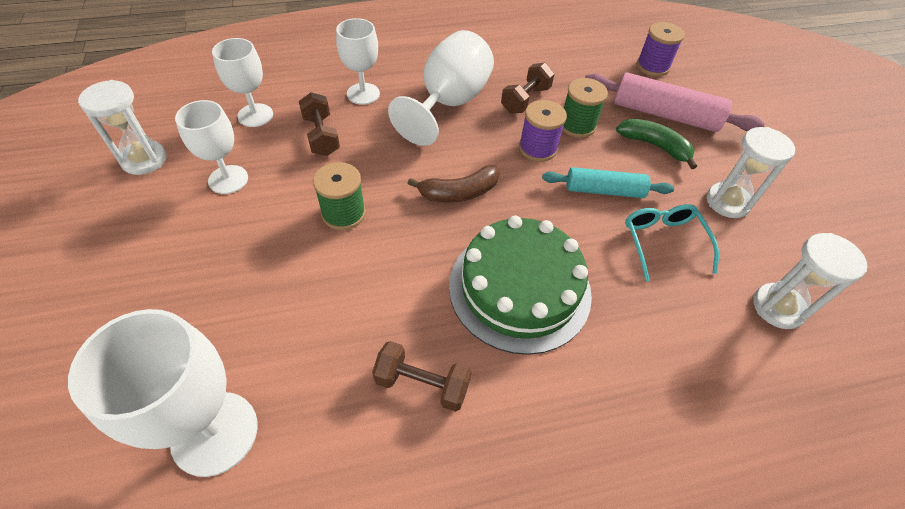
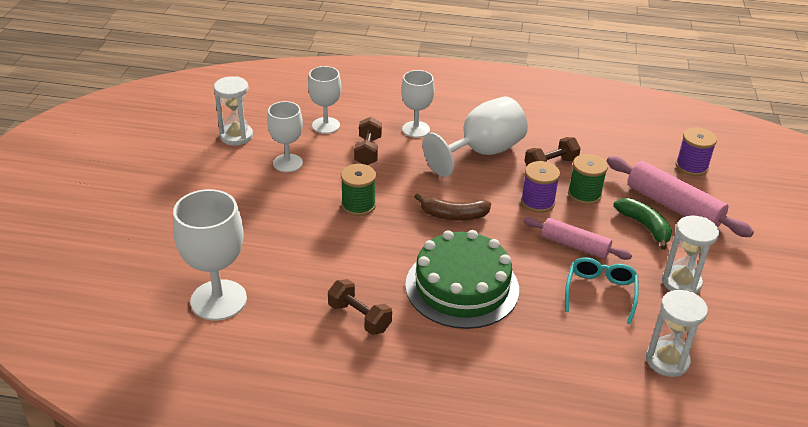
camera: 25 degrees right, 15 degrees down
turquoise rolling pin [542,167,674,198] -> pink rolling pin [523,217,632,260]

